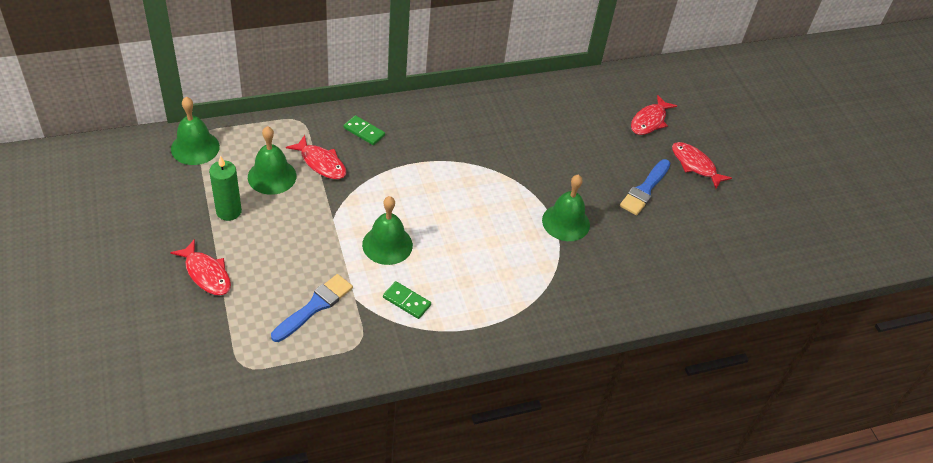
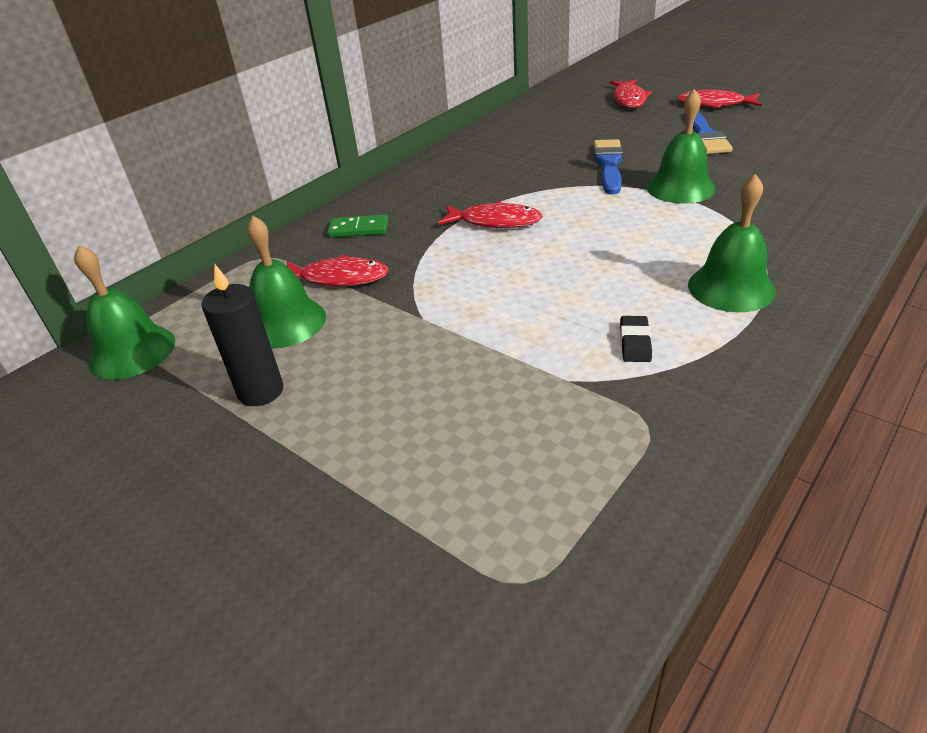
camera: 25 degrees left, 10 degrees down
red fish [170,239,231,295] -> red fish moved to [438,201,543,228]
green candle [209,155,242,221] -> black candle [201,264,283,406]
blue brush [271,274,353,342] -> blue brush moved to [594,139,623,195]
green bell [362,196,413,265] -> green bell moved to [688,174,776,312]
green domino [383,281,431,319] -> black eraser [620,316,652,362]

